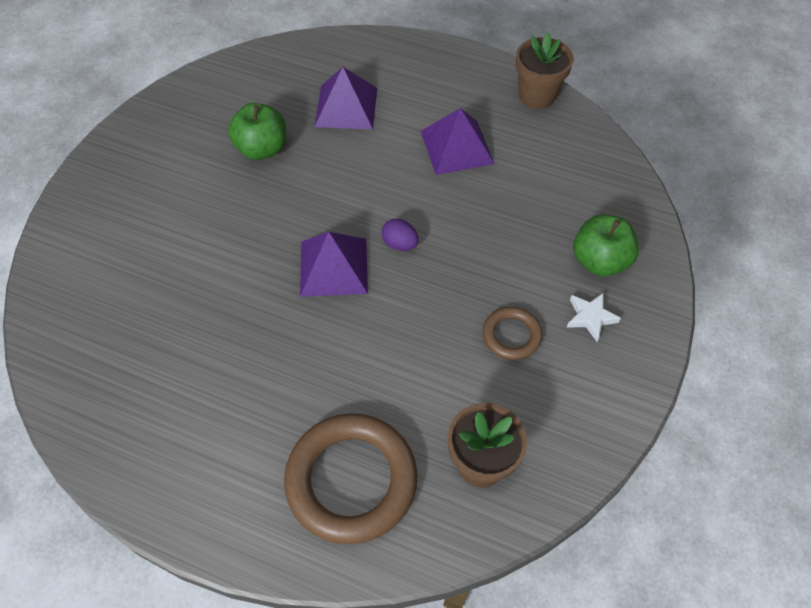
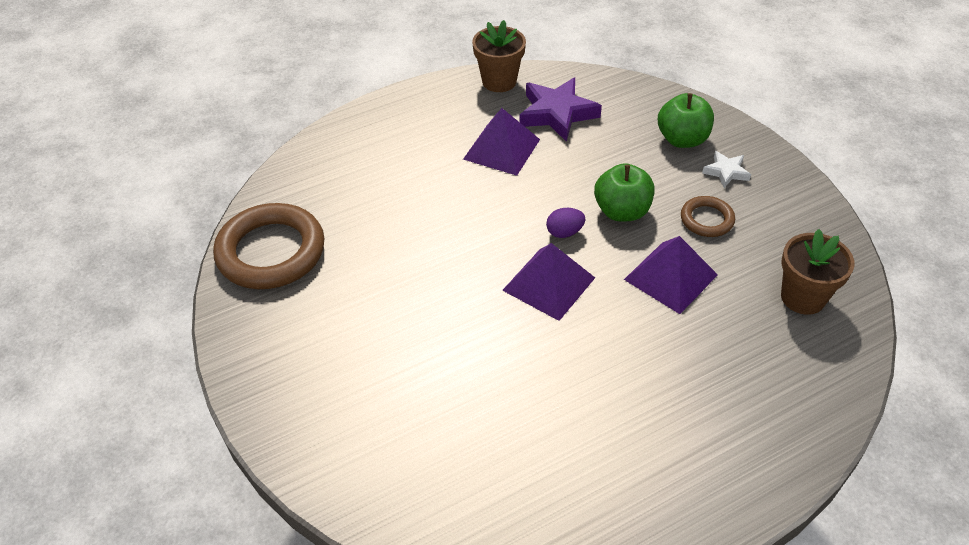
camera: 50 degrees left, 10 degrees down
green apple [228,103,286,160] -> green apple moved to [594,163,655,221]
brown ring [284,413,418,544] -> brown ring moved to [213,203,324,289]
purple pyramid [315,67,377,130] -> purple pyramid moved to [624,236,718,314]
none -> purple star [519,78,602,142]

